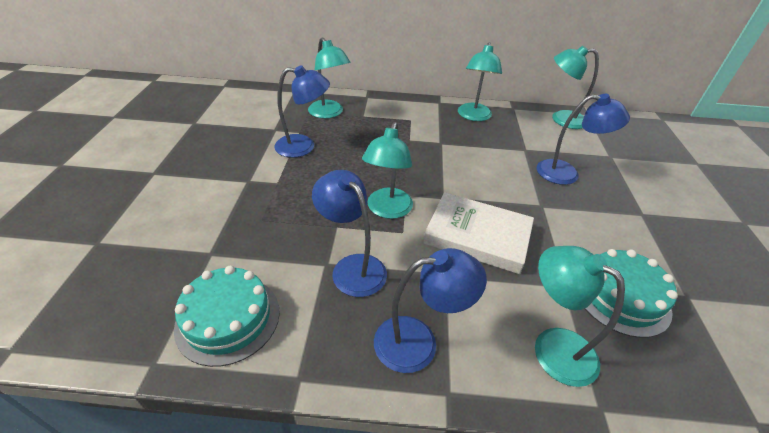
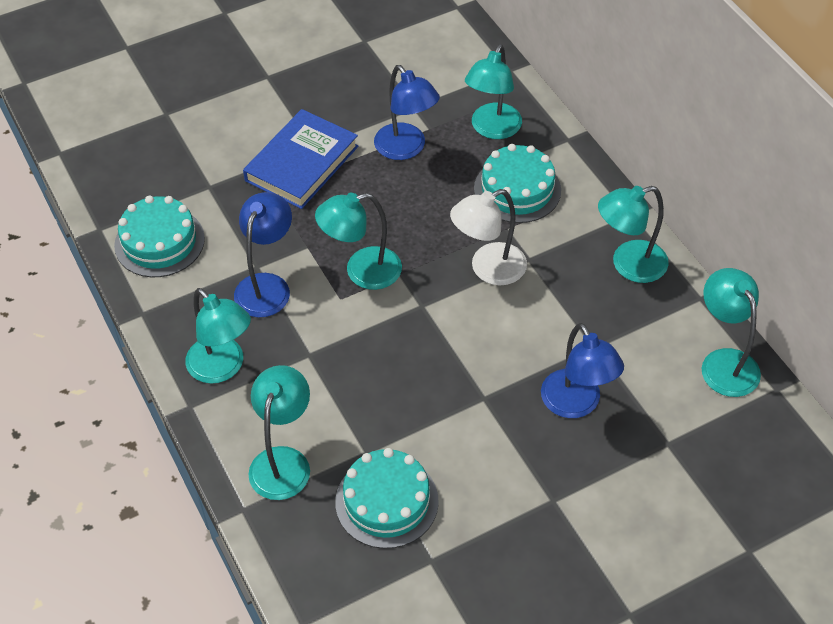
camera: 60 degrees right, 10 degrees up
blue lamp [374,248,487,373] -> turquoise lamp [185,288,251,384]
white book [423,192,534,274] -> none
none -> blue book [243,109,358,209]
none -> white lamp [450,189,527,286]
none -> turquoise cake [474,144,561,223]

